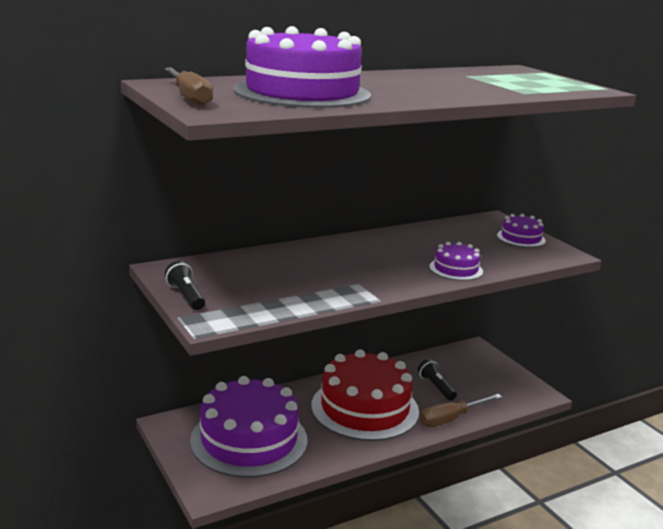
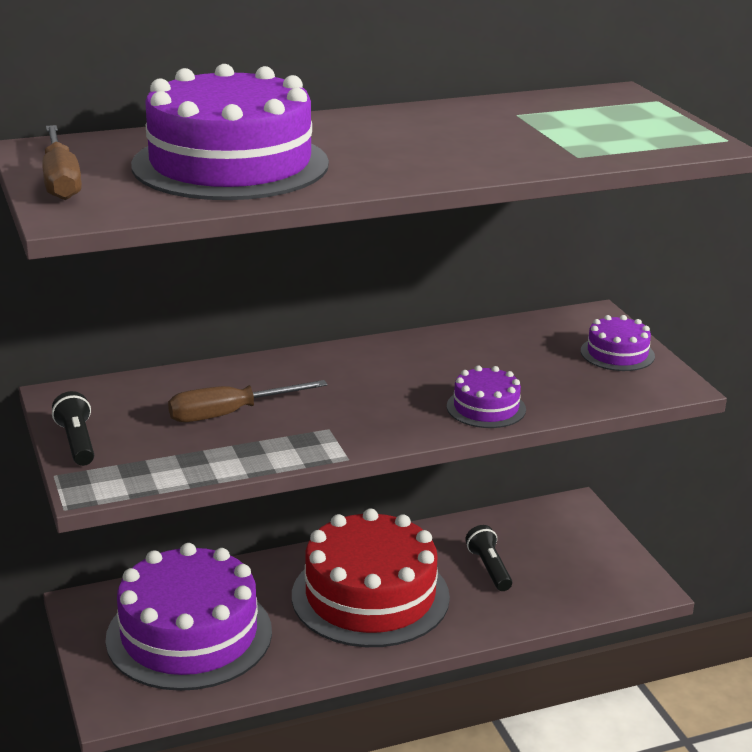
camera: 10 degrees right, 5 degrees up
brown screwdriver [420,394,502,427] -> brown screwdriver moved to [168,380,328,422]

